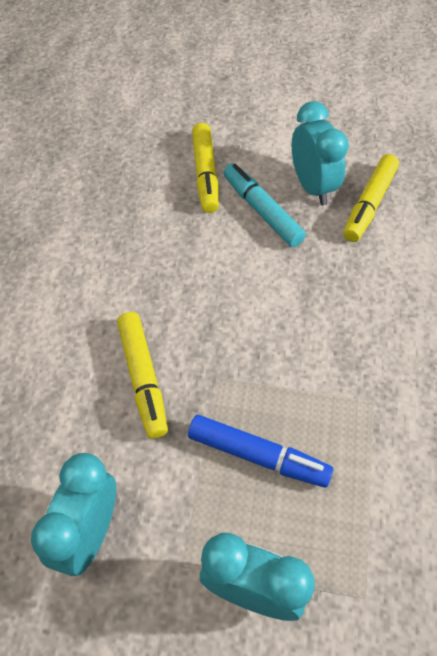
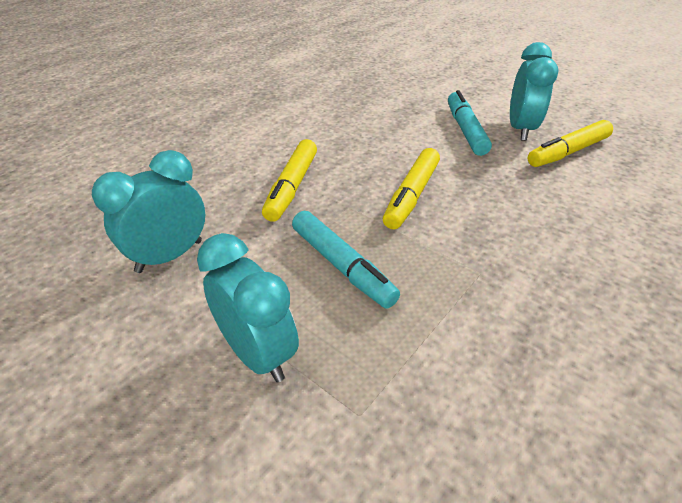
camera: 30 degrees right, 15 degrees down
blue marker [188,415,333,488] -> turquoise marker [292,211,400,309]
yellow marker [192,123,219,213] -> yellow marker moved to [383,148,440,229]

